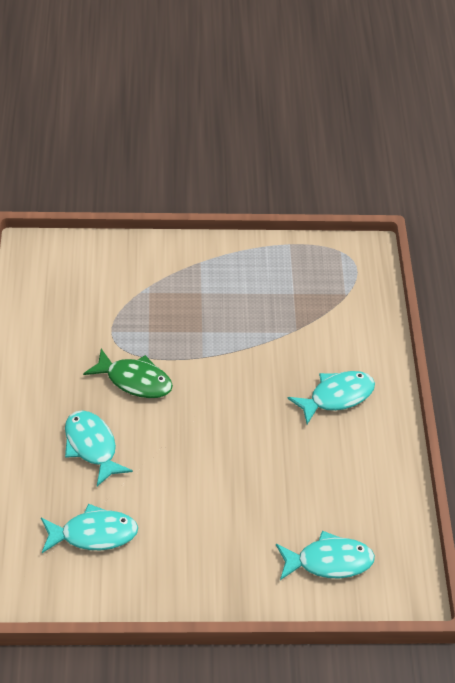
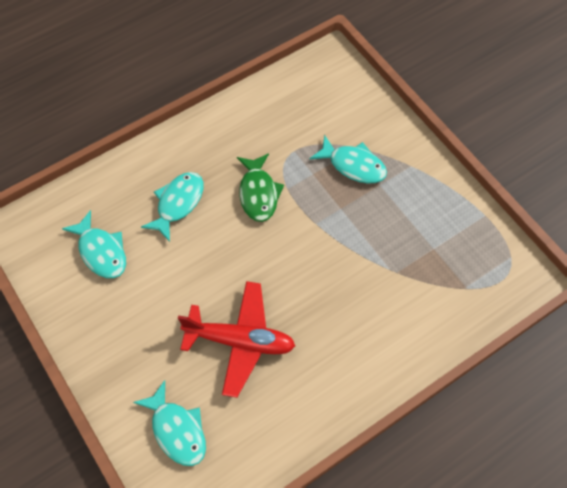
camera: 60 degrees right, 15 degrees up
turquoise fish [287,371,375,424] -> turquoise fish moved to [310,135,387,183]
none -> red plane [178,281,295,398]

